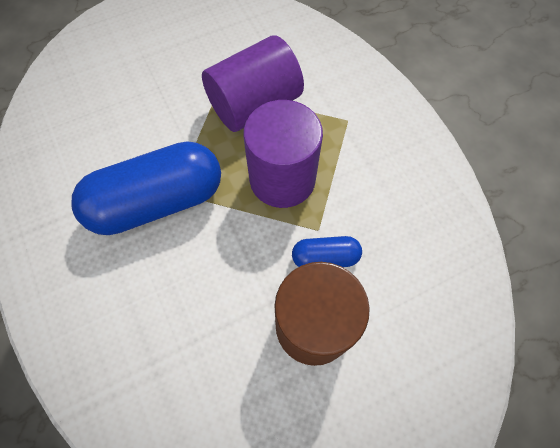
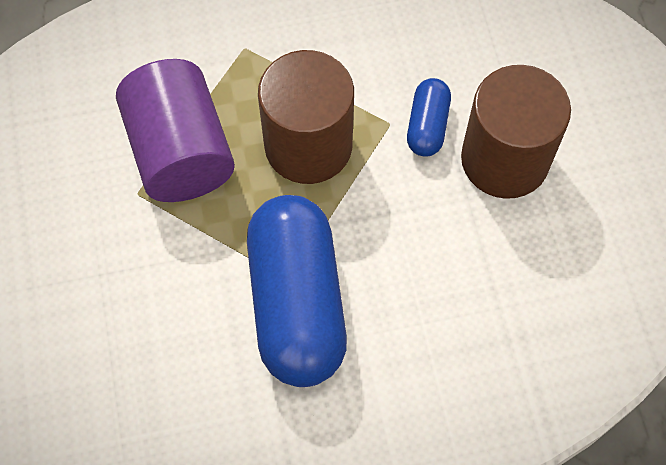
camera: 75 degrees left, 0 degrees up
purple cylinder [243,100,323,208] -> brown cylinder [258,50,354,184]

